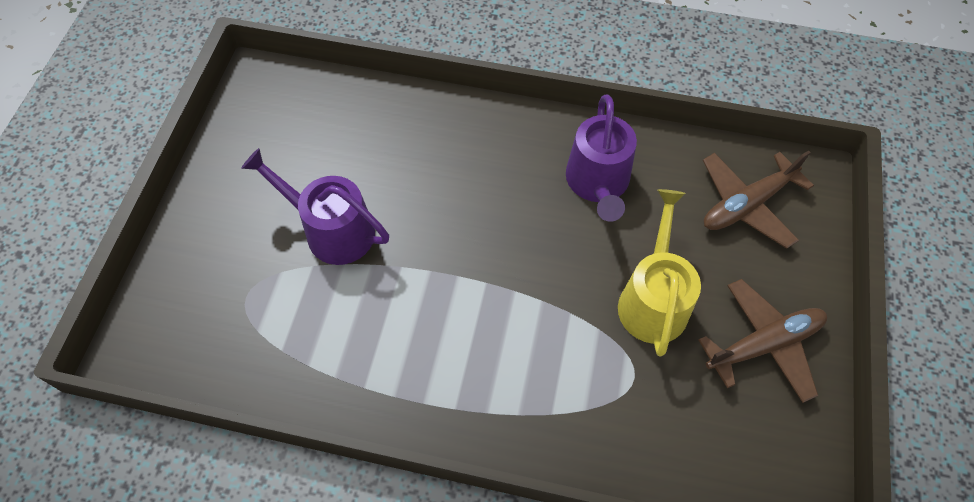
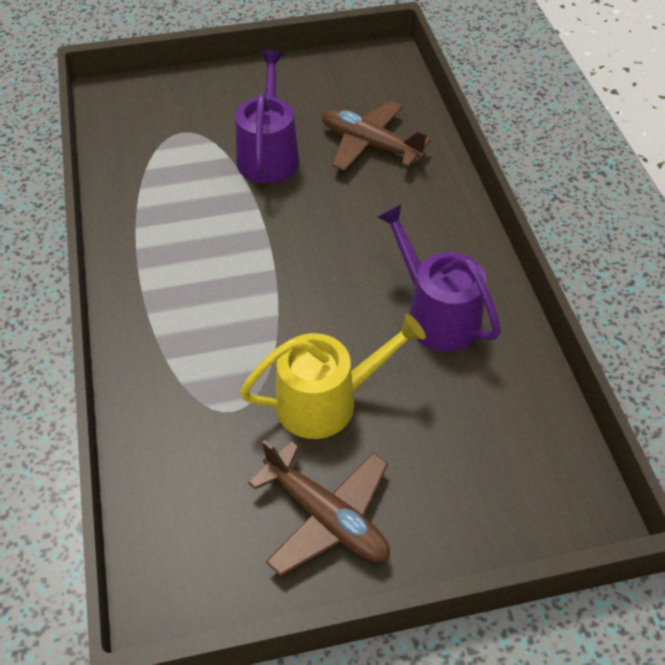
camera: 65 degrees right, 10 degrees down
purple watering can [566,94,637,222] -> purple watering can turned 75 degrees clockwise [377,204,501,352]
brown plane [703,150,814,249] -> brown plane moved to [321,101,431,171]

